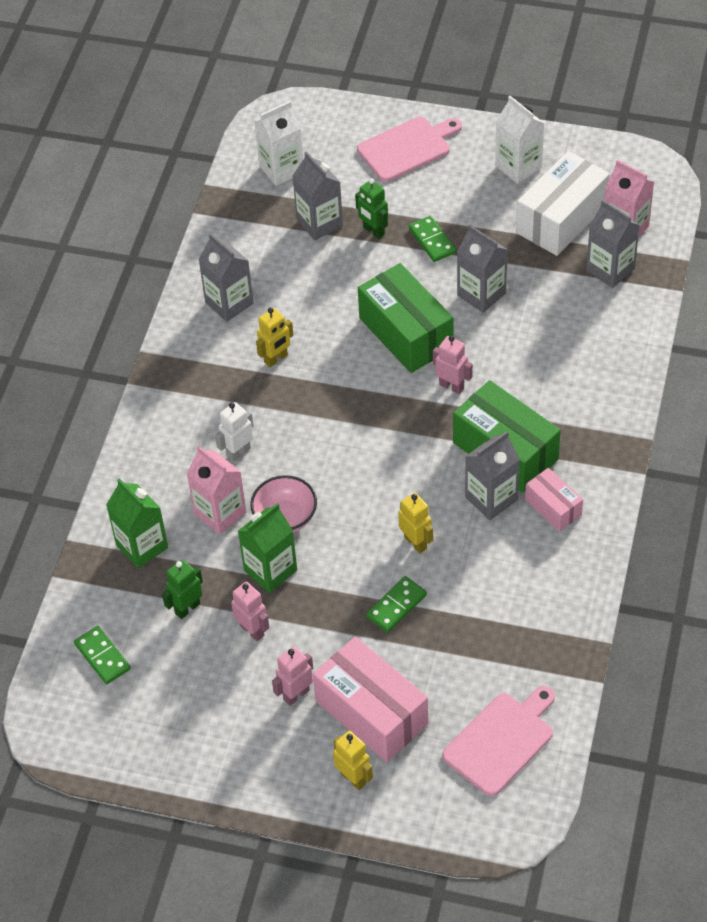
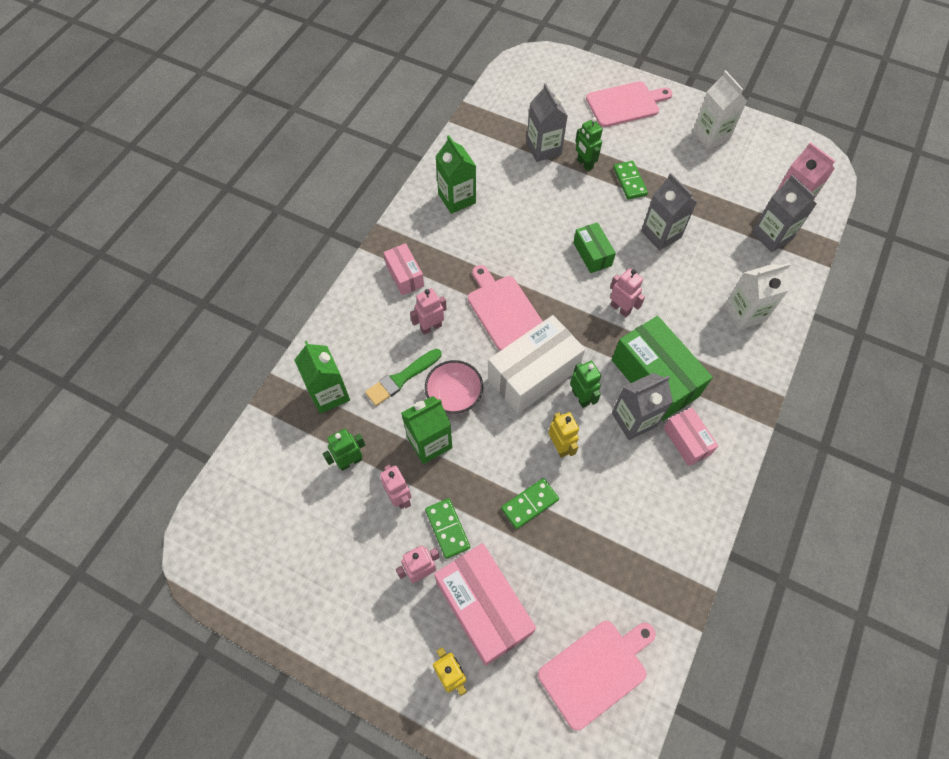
camera: 10 degrees right, 10 degrees up
green domino [74,626,131,684] -> green domino moved to [425,498,470,559]
pink carton [186,446,246,535] -> green brush [365,349,441,406]
grey carton [198,233,254,322] -> green carton [435,135,476,214]
white robot [215,402,253,462] -> pink robot [410,288,447,335]
white carton [255,101,303,186] -> white carton moved to [724,263,791,330]
yellow robot [256,308,293,367] -> none
green box [358,263,453,373] -> green box [573,222,616,273], size x0.54
white box [516,151,610,256] -> white box moved to [488,315,585,414]
none -> pink box [383,243,424,295]
none -> pink cutting board [468,265,543,351]
none -> green robot [570,361,601,408]

